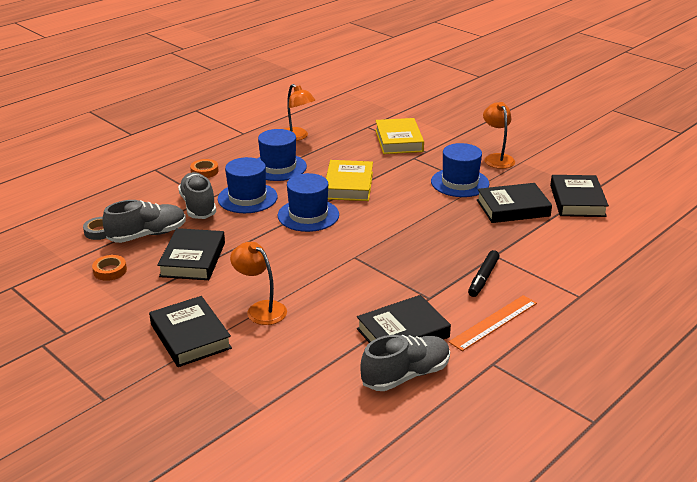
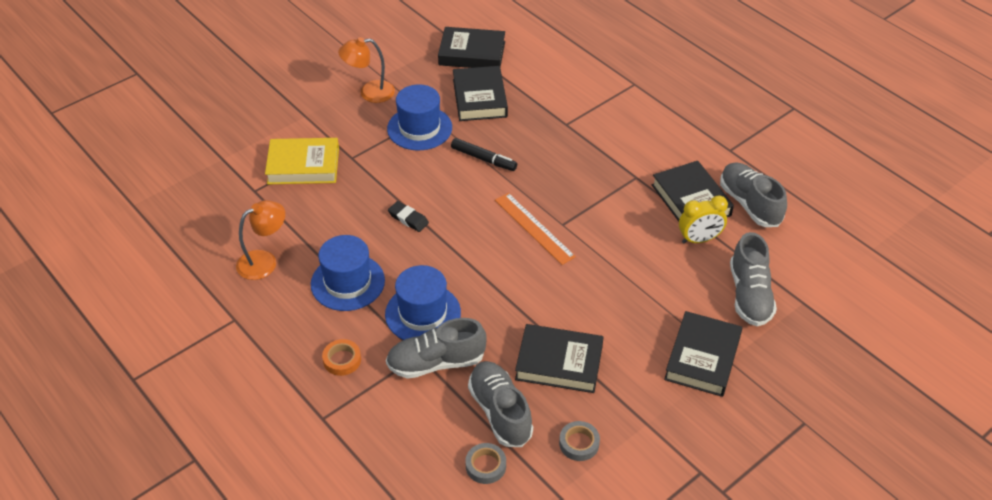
camera: 85 degrees left, 15 degrees up
orange tape [92,255,127,281] -> grey tape [559,421,600,461]
black book [149,296,232,367] -> black book turned 45 degrees counterclockwise [664,311,743,397]
orange lamp [230,242,287,325] -> none
blue hat [278,173,339,232] -> none
yellow book [326,160,373,201] -> black eraser [388,201,429,232]
orange ruler [449,295,537,351] -> orange ruler moved to [495,193,576,265]
black marker [468,250,500,297] -> black marker moved to [451,138,517,171]
none -> yellow clock [679,195,728,244]
none -> grey shoe [730,232,777,326]

